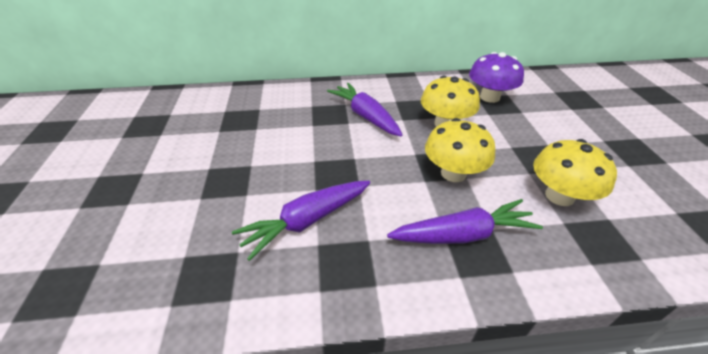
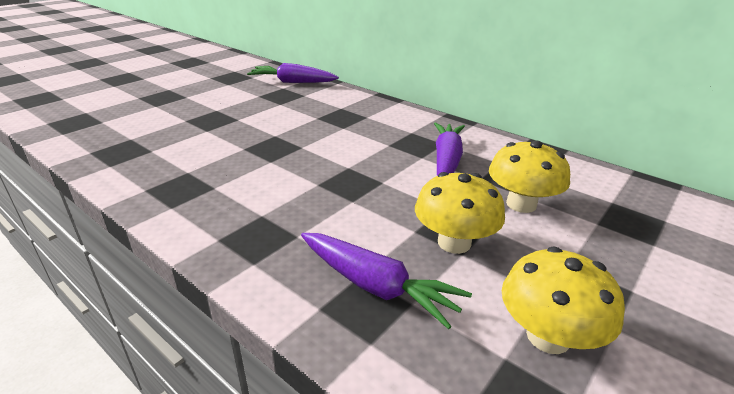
camera: 45 degrees right, 10 degrees down
purple carrot [232,181,370,261] -> purple carrot moved to [247,63,339,83]
purple mushroom [469,52,524,103] -> none

